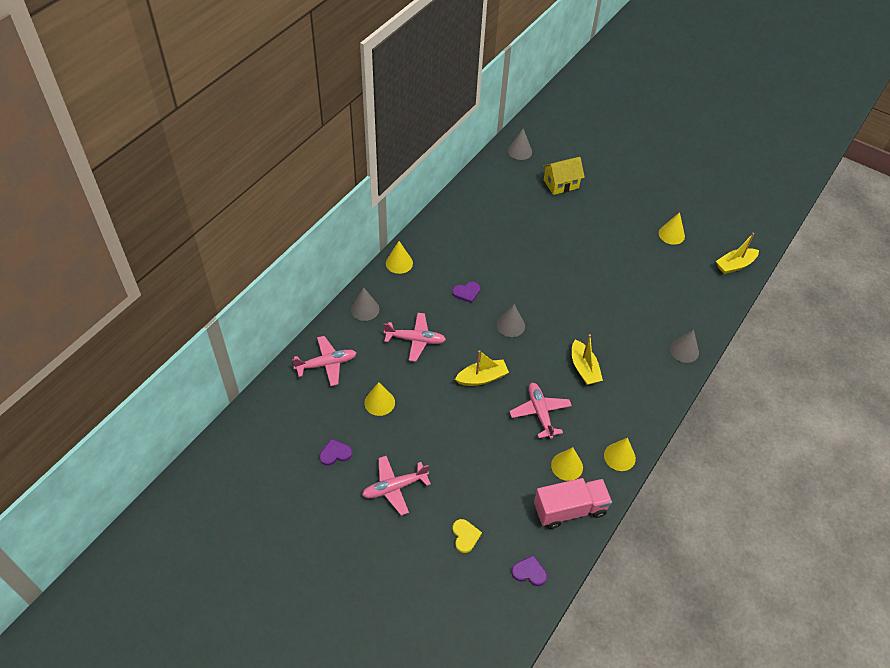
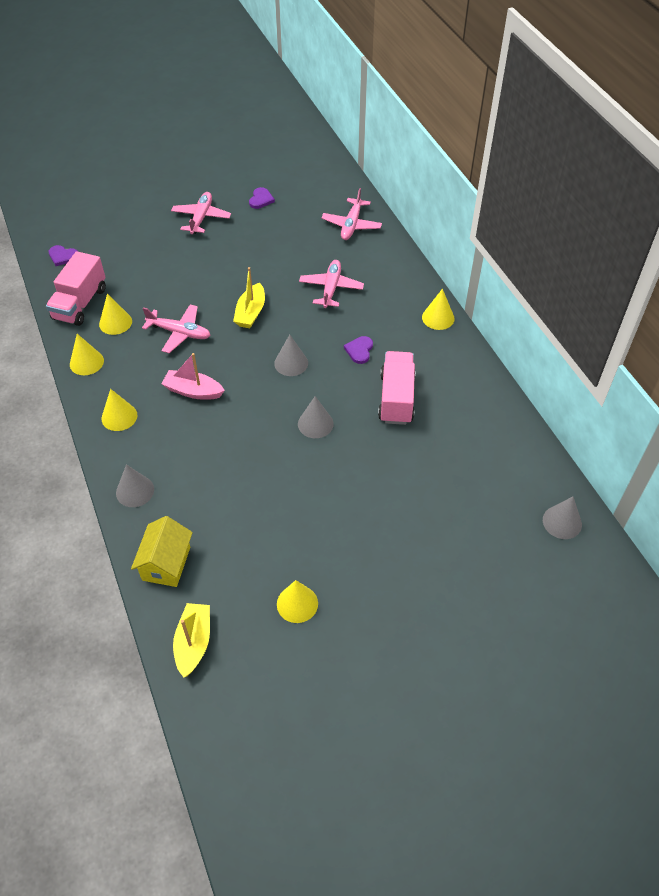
camera: 125 degrees right, 0 degrees up
grey cone [351,287,379,321] -> grey cone moved to [298,396,334,438]
yellow cone [364,382,395,416] -> yellow cone moved to [101,389,137,431]
pink plane [383,313,446,362] -> pink plane turned 150 degrees clockwise [299,260,364,308]
yellow heart [453,519,482,553] -> none
purple heart [512,555,547,586] -> purple heart turned 60 degrees clockwise [48,245,78,266]
yellow house [543,157,585,195] -> yellow house moved to [131,516,193,587]
yellow boat [572,334,603,385] -> pink boat [162,353,225,400]
none -> pink truck [378,351,416,425]

